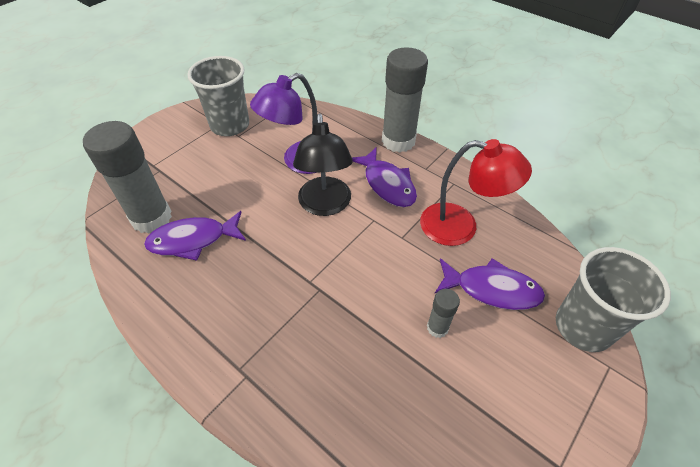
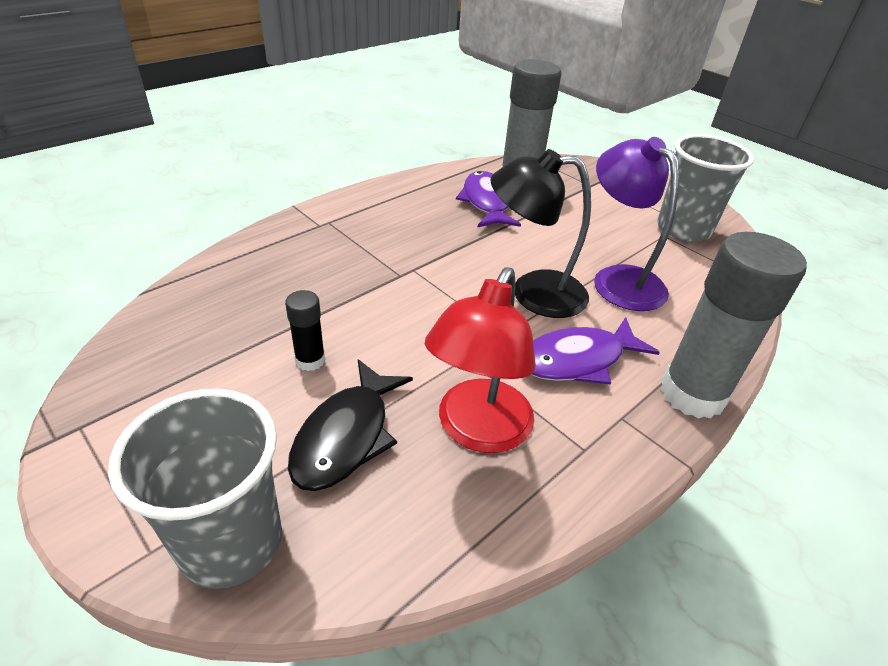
camera: 95 degrees right, 10 degrees down
grey glue stick [427,289,460,338] -> black glue stick [285,290,325,371]
purple fish [435,258,545,310] -> black fish [288,359,413,491]

